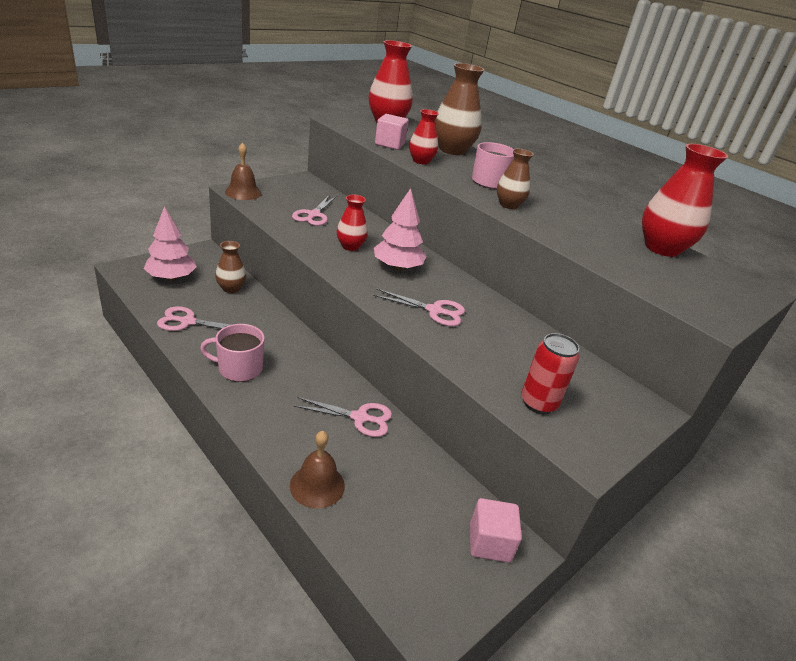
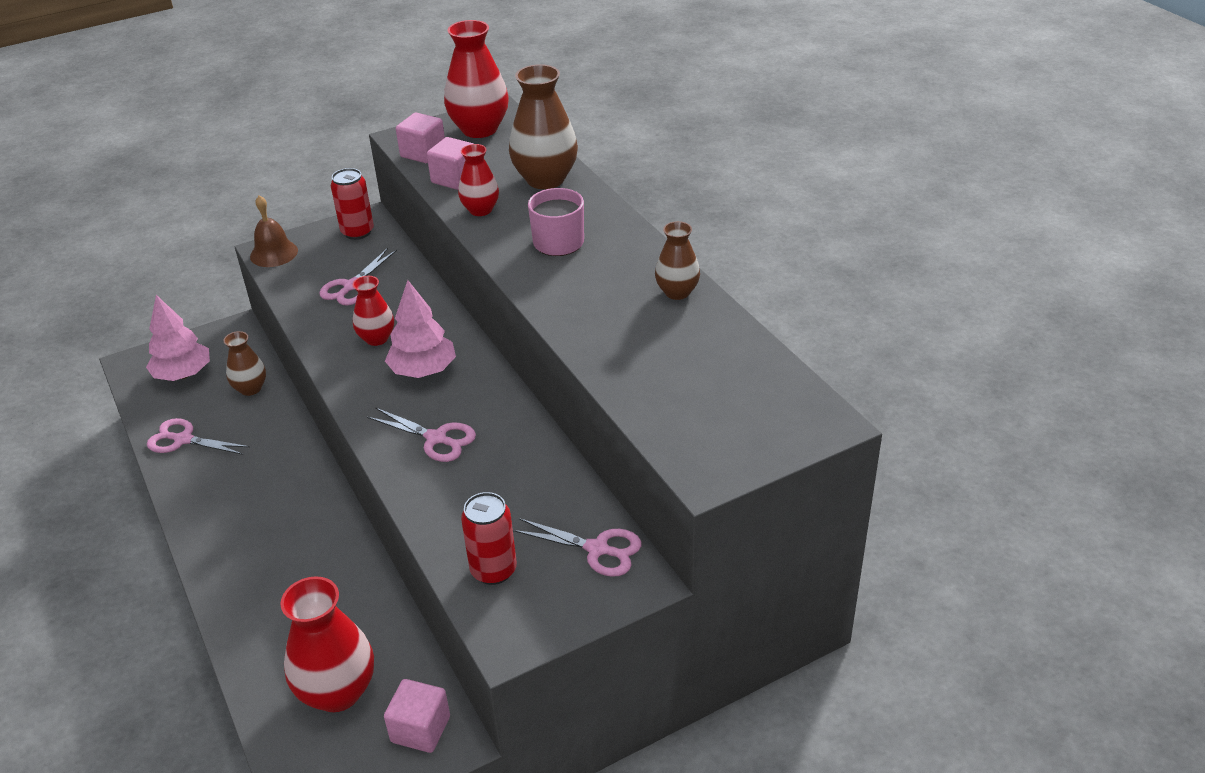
camera: 20 degrees right, 5 degrees up
pink mug [200,324,265,382] -> none
brown bell [290,431,345,509] -> none
pink scissors [294,397,392,437] -> pink scissors moved to [513,518,642,577]
brown vase [497,149,534,209] -> brown vase moved to [655,221,700,300]
red vase [642,144,728,257] -> red vase moved to [280,576,374,712]
none -> red can [330,168,374,240]
none -> pink cube [396,113,445,163]

